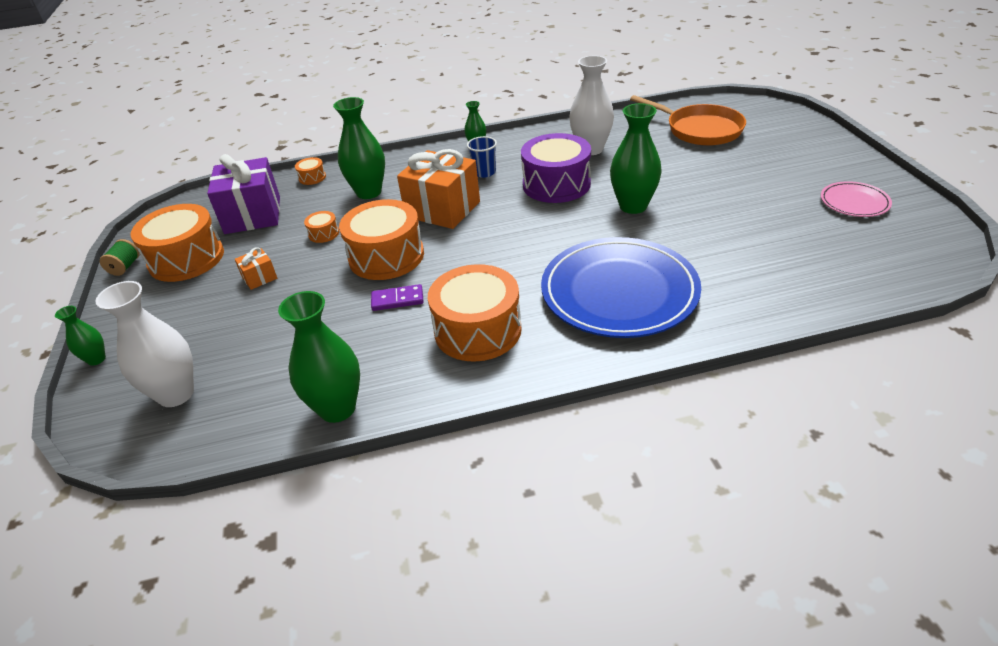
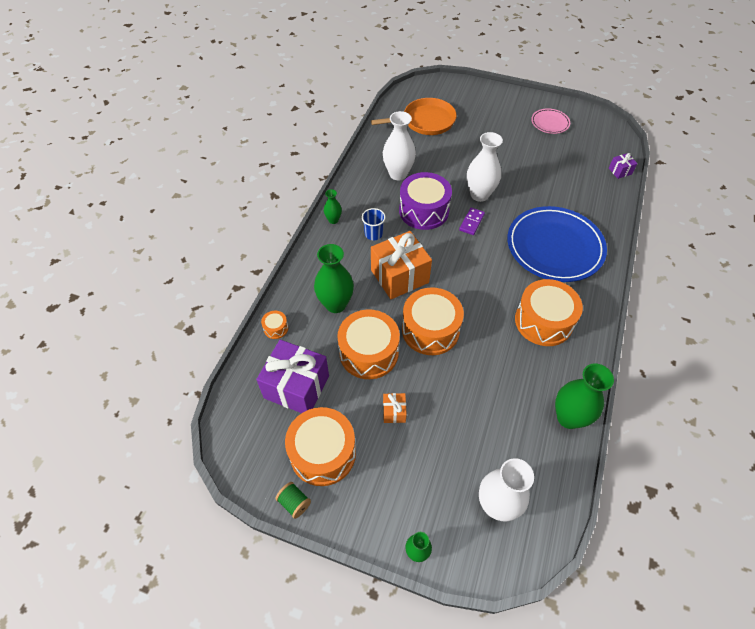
camera: 60 degrees left, 15 degrees up
orange drum [304,211,339,243] -> orange drum [337,309,400,379], size x2.34
purple domino [371,284,424,311] -> purple domino moved to [459,208,485,235]
green vase [610,103,662,214] -> white vase [467,132,503,202]
none -> purple gift [609,153,638,179]

